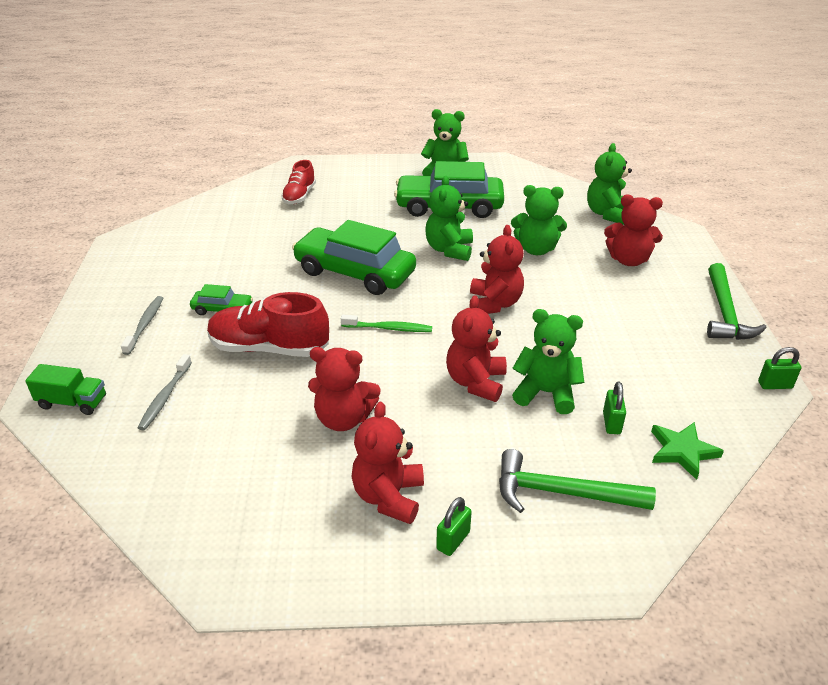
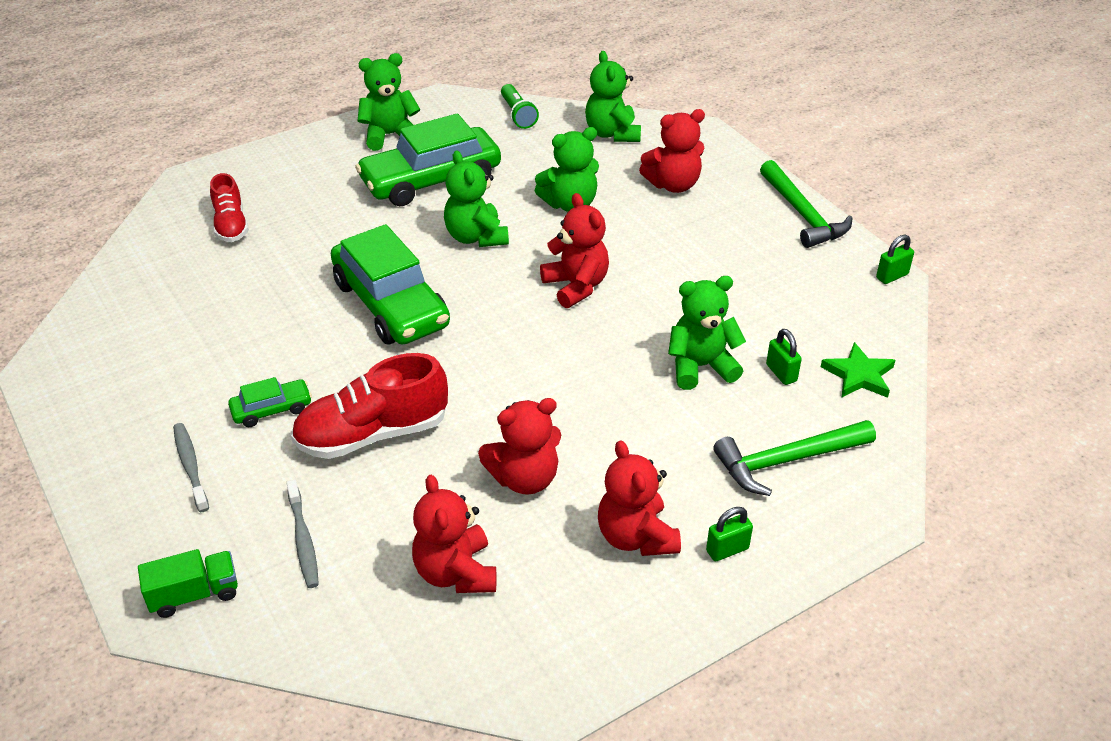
camera: 30 degrees left, 5 degrees up
green car [292,220,416,295] -> green car turned 120 degrees counterclockwise [331,224,450,345]
green toothbrush [341,315,432,332] -> none
green padlock [436,497,472,556] -> green padlock turned 60 degrees clockwise [706,507,753,561]
red teddy bear [446,295,507,402] -> red teddy bear moved to [412,475,496,593]
none -> green flashlight [501,84,539,129]

